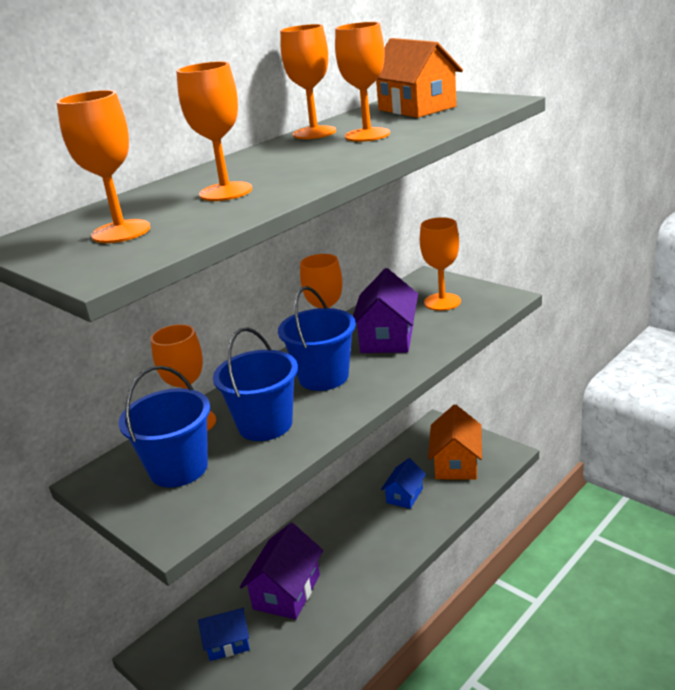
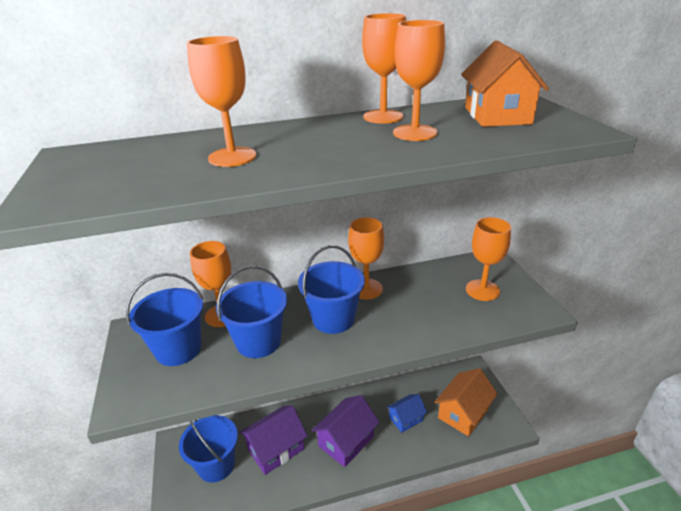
camera: 30 degrees right, 5 degrees up
orange goblet [56,90,150,243] -> none
blue house [198,608,250,661] -> blue bucket [179,415,238,483]
purple house [353,268,418,353] -> purple house moved to [311,395,380,467]

